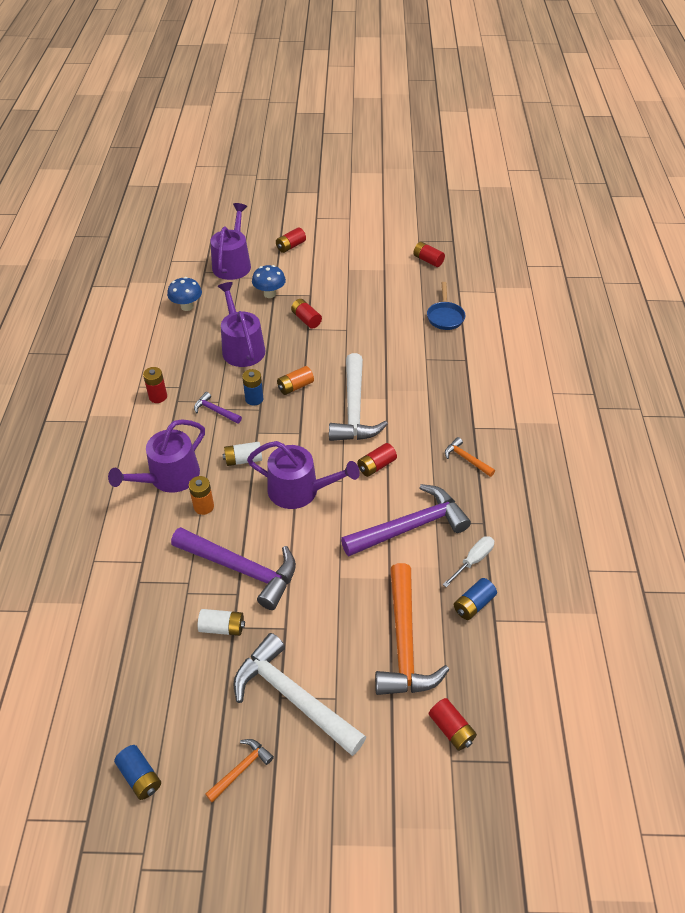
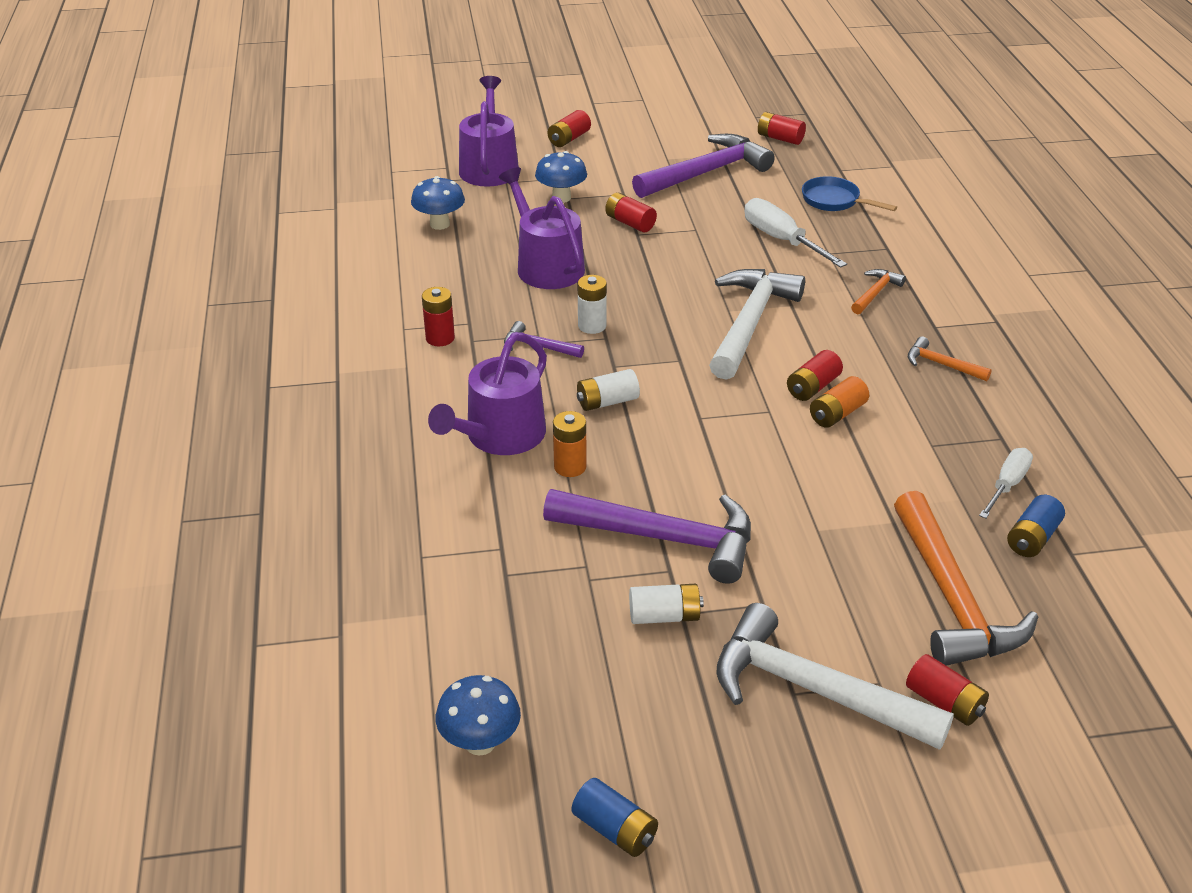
camera: 10 degrees left, 10 degrees down
orange hammer [205,739,274,802] -> orange hammer moved to [851,269,906,314]
blue battery [242,369,263,406] -> white battery [578,275,607,334]
purple watering can [247,441,360,509] -> none
orange battery [277,366,314,395] -> orange battery moved to [810,376,869,428]
white hammer [329,353,388,441] -> white hammer turned 150 degrees counterclockwise [709,269,805,380]
purple hammer [341,484,471,556] -> purple hammer moved to [632,134,775,198]
blue pan [427,282,465,330] -> blue pan turned 135 degrees clockwise [802,176,897,211]
red battery [429,698,477,751] -> red battery moved to [906,654,989,726]
none -> blue mushroom [436,675,521,756]
none -> white screwdriver [745,198,847,268]

